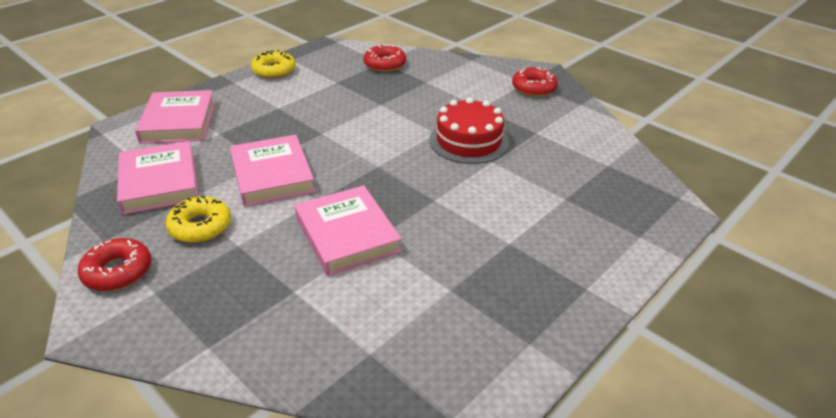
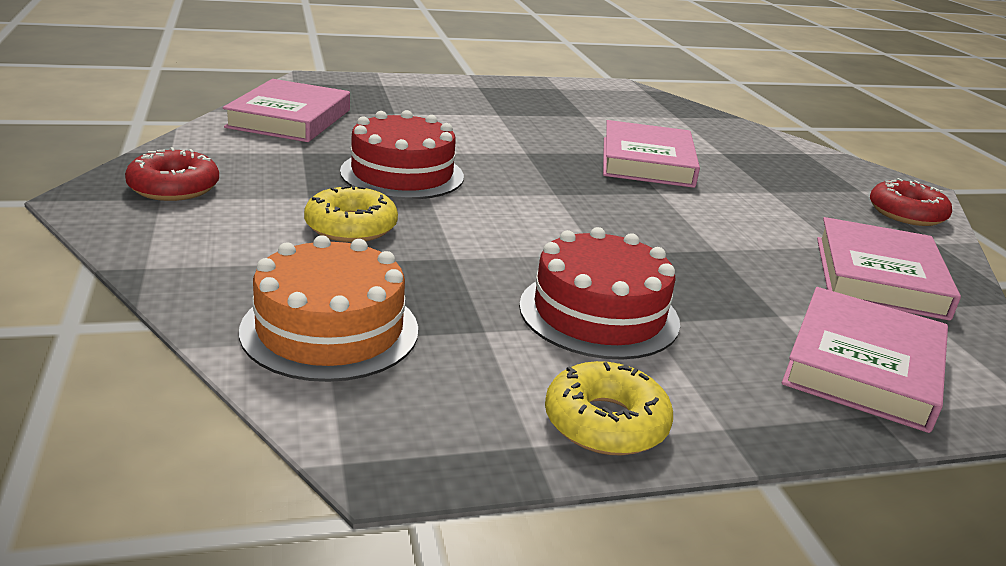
camera: 150 degrees left, 10 degrees down
yellow donut [166,196,231,243] -> yellow donut moved to [304,185,398,242]
pink book [230,135,315,207] -> pink book moved to [223,79,350,142]
red donut [363,44,406,72] -> orange cake [239,235,418,382]
none -> red cake [519,227,680,360]

